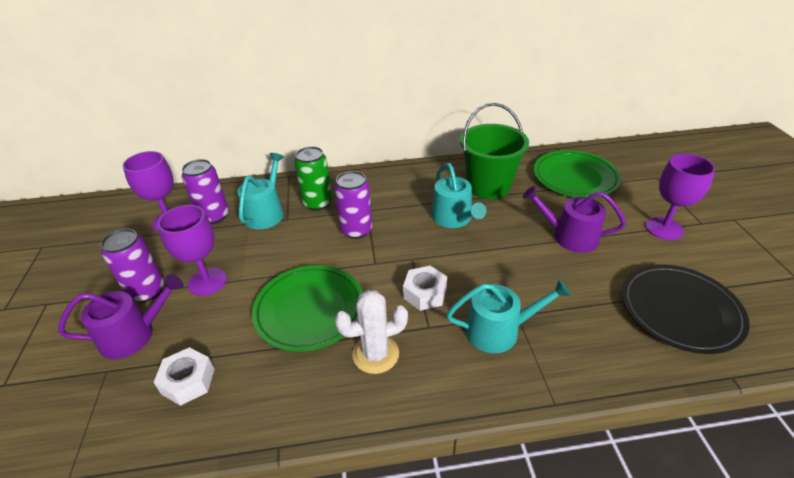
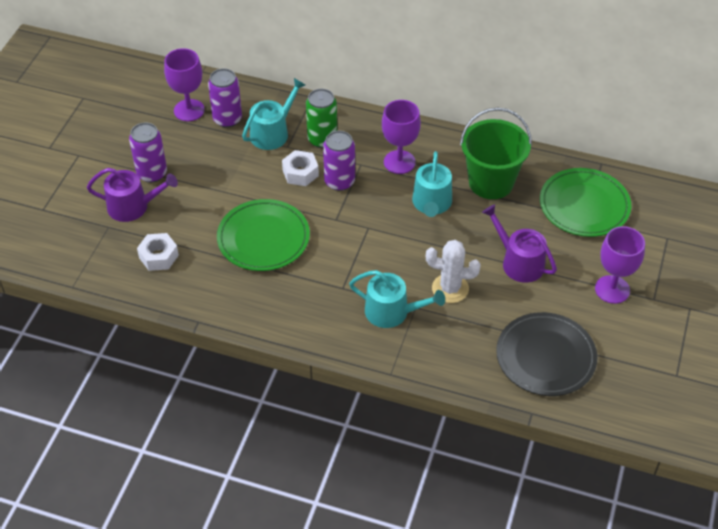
camera: 25 degrees right, 10 degrees up
purple goblet [158,205,227,296] -> purple goblet moved to [382,100,421,174]
white cactus [335,290,408,374] -> white cactus moved to [426,240,481,303]
white nut [403,266,447,311] -> white nut moved to [282,150,319,186]

